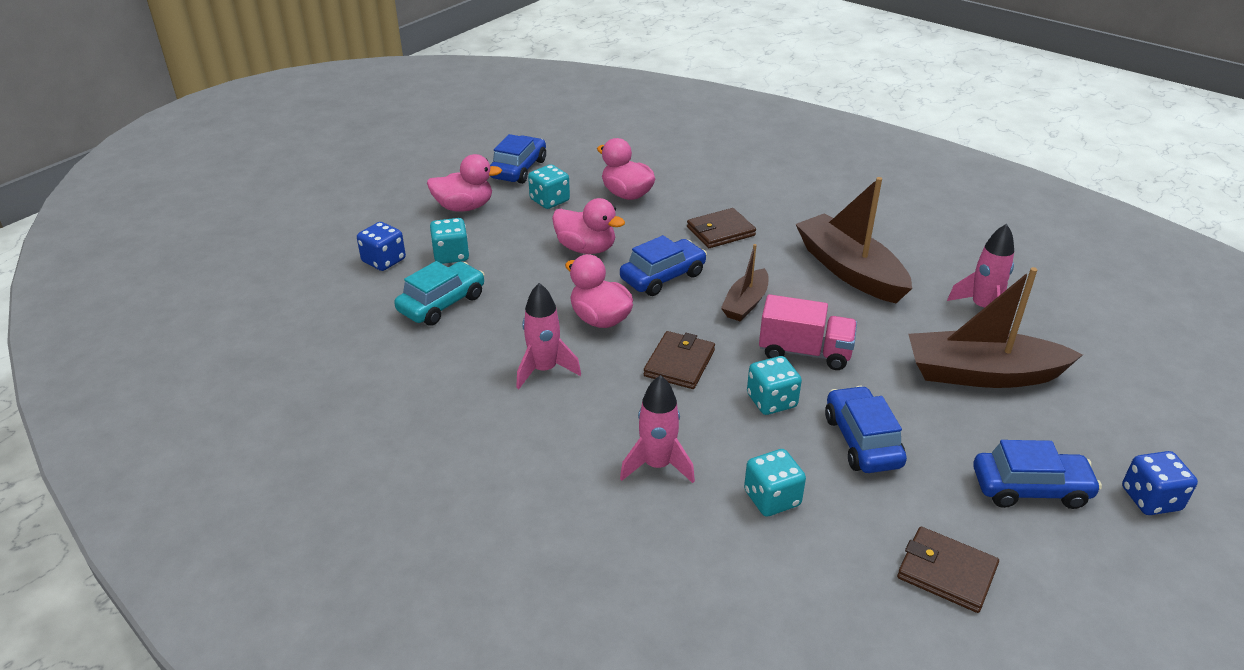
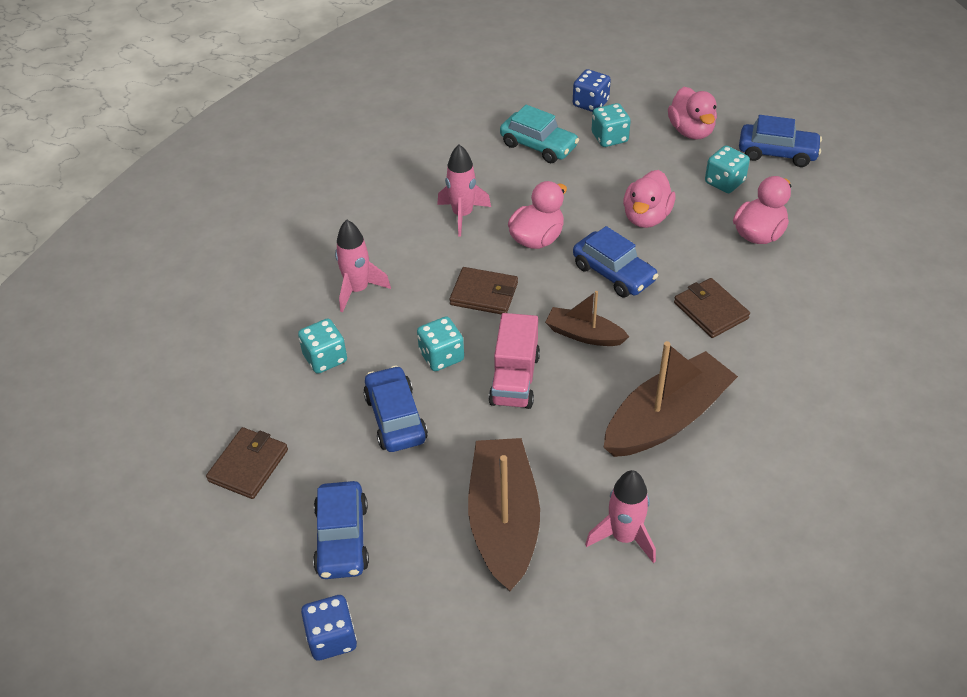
camera: 85 degrees right, 10 degrees up
blue car [825,386,907,473] -> blue car turned 90 degrees counterclockwise [363,366,428,452]

